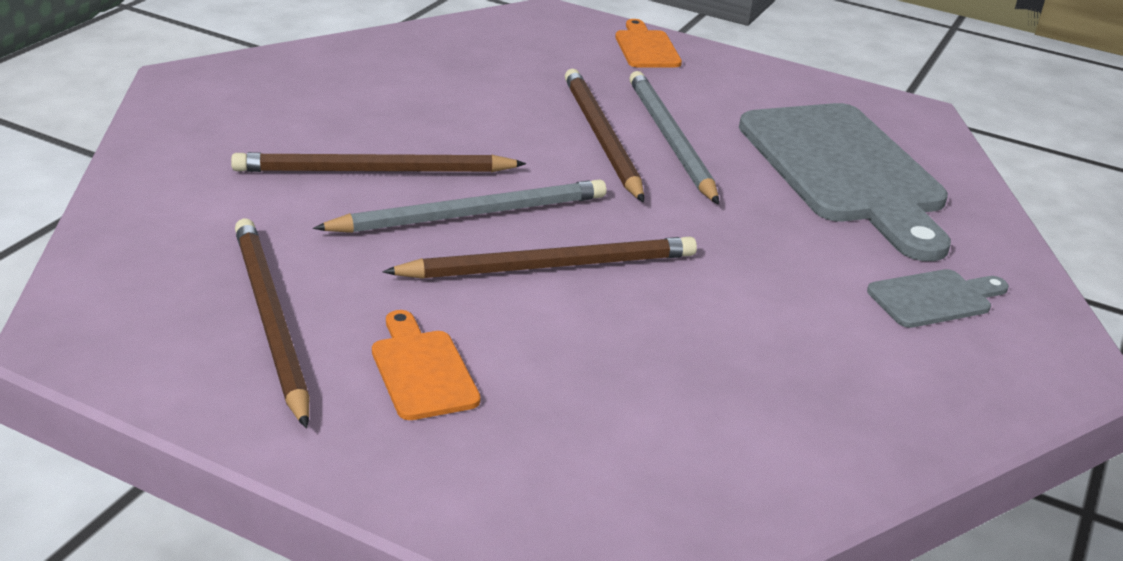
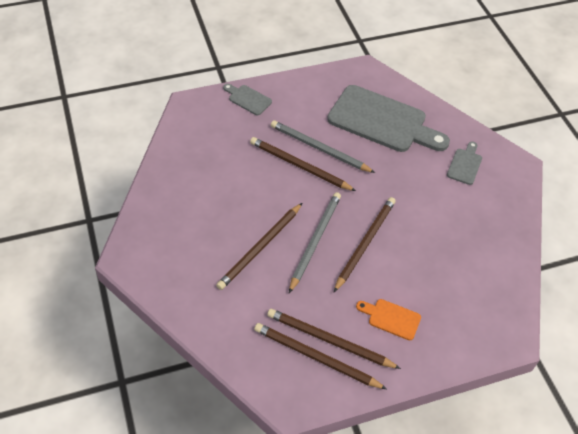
camera: 45 degrees left, 20 degrees up
orange cutting board [615,19,682,67] -> grey cutting board [223,84,272,115]
none -> brown pencil [254,323,387,389]

